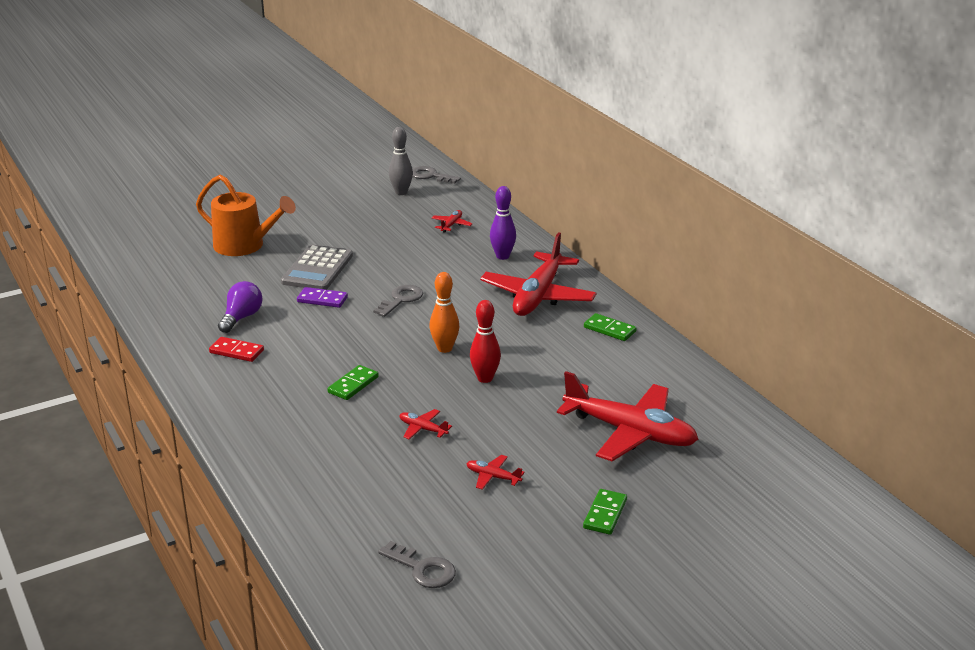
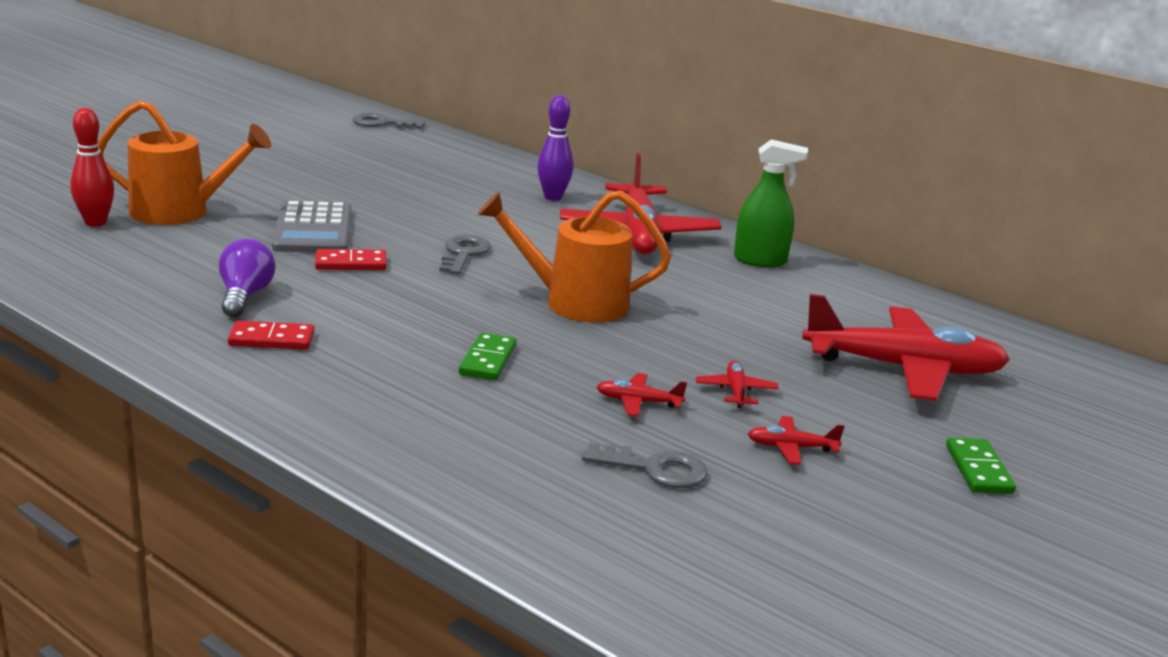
camera: 25 degrees left, 5 degrees down
purple domino [297,287,348,308] -> red domino [315,249,387,270]
grey key [378,541,456,588] -> grey key moved to [582,442,708,488]
grey bowling pin [389,127,413,195] -> none
orange bowling pin [429,272,460,353] -> orange watering can [477,190,671,323]
red plane [432,210,473,233] -> red plane moved to [696,360,779,408]
red bowling pin [470,300,501,383] -> red bowling pin moved to [70,108,114,227]
green domino [584,313,637,341] -> green spray bottle [734,139,808,267]

